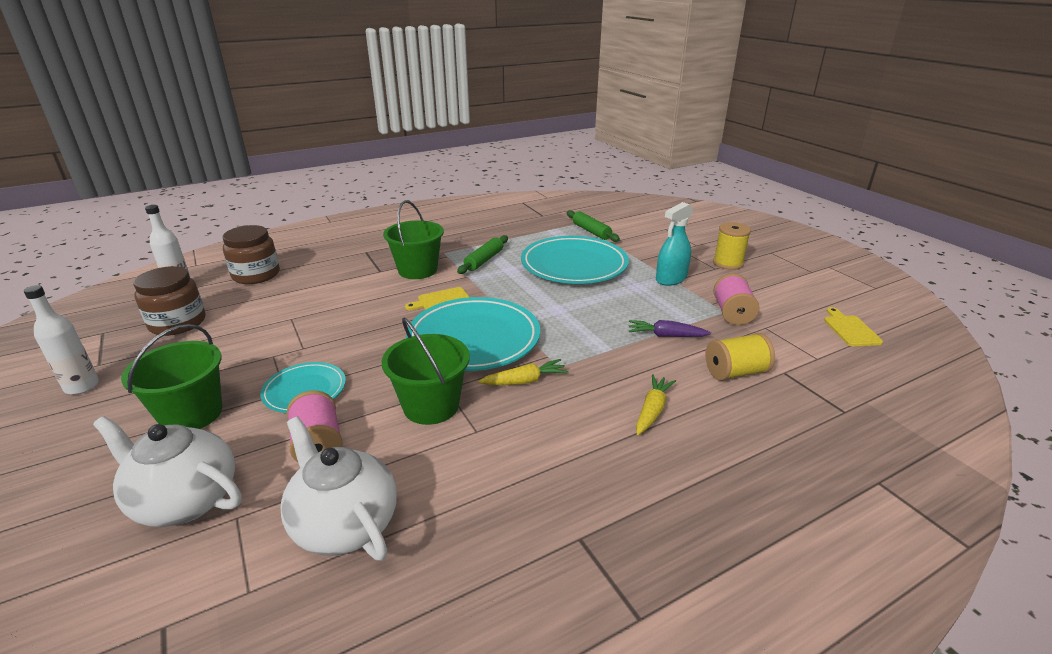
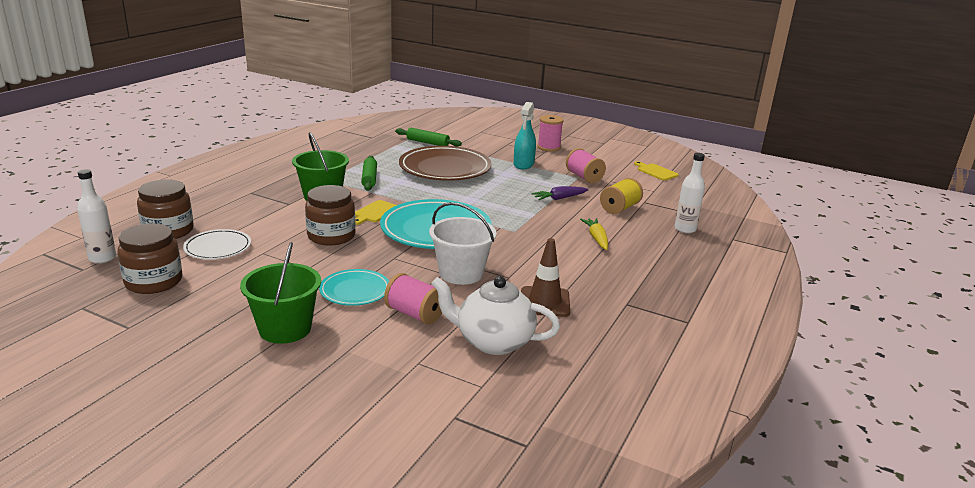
camera: 35 degrees left, 5 degrees down
white bottle [23,285,99,395] -> white bottle moved to [675,153,705,233]
white teapot [93,416,242,527] -> none
green bucket [382,318,470,425] -> white bucket [429,202,496,285]
yellow carrot [478,359,569,385] -> none
turquoise plate [521,236,629,284] -> brown plate [399,146,492,181]
yellow spool [713,222,751,270] -> pink spool [538,115,564,152]
none -> white plate [183,229,251,260]
none -> brown jar [305,185,356,246]
none -> brown traffic cone [521,238,570,317]

